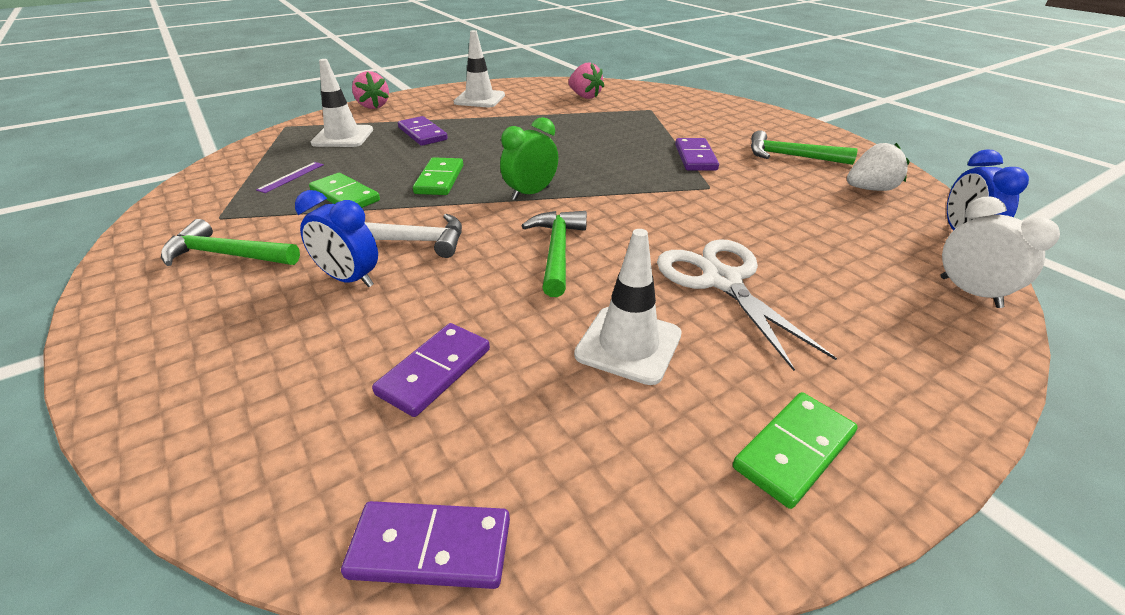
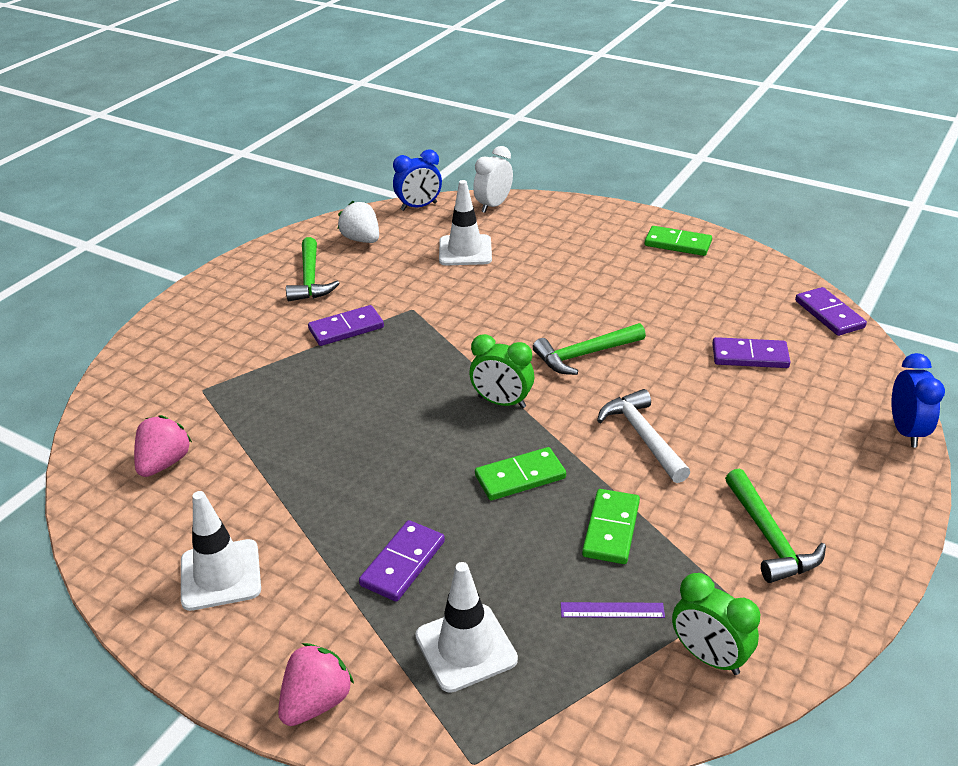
camera: 115 degrees left, 0 degrees up
blue clock [295,190,378,287] -> blue clock moved to [891,353,945,447]
white traffic cone [574,229,682,385] -> white traffic cone moved to [439,180,492,265]
white scissors [657,239,837,371] -> none
none -> green clock [672,573,760,675]

